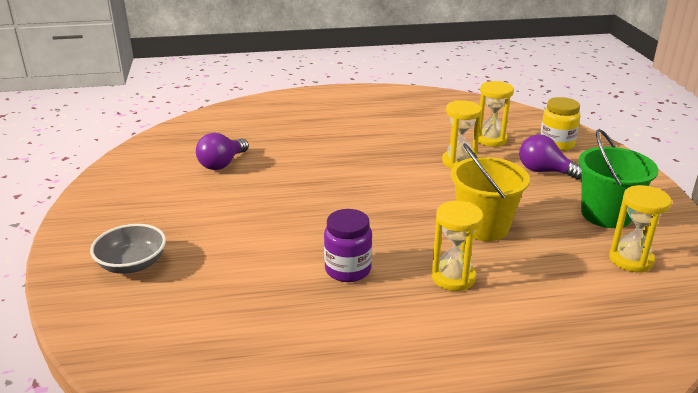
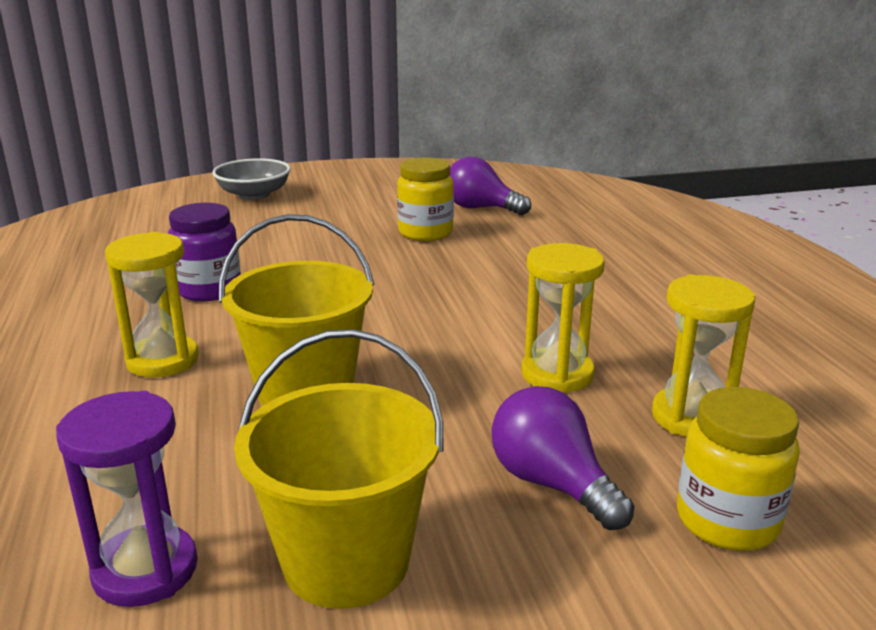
camera: 85 degrees right, 5 degrees down
purple light bulb [519,134,581,180] -> purple light bulb turned 60 degrees counterclockwise [491,386,634,530]
green bucket [579,129,658,228] -> yellow bucket [234,329,444,609]
yellow hourglass [609,185,672,273] -> purple hourglass [56,391,197,607]
none -> yellow jar [397,158,454,241]

